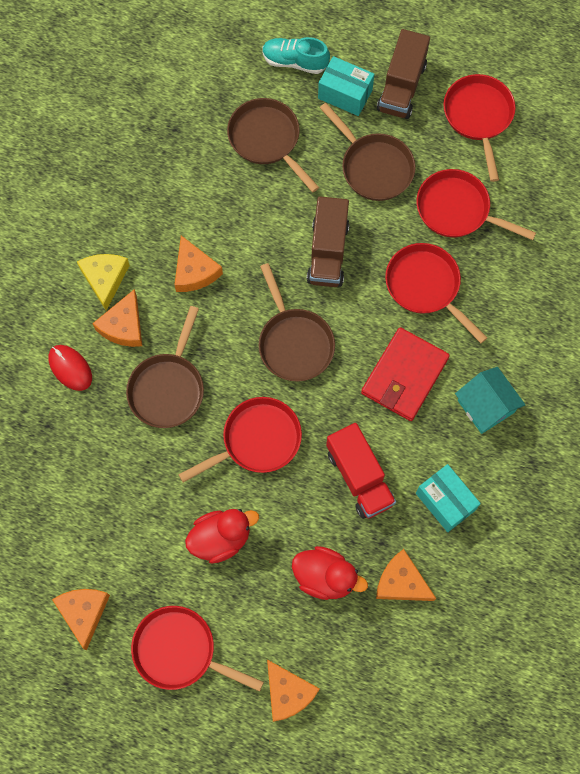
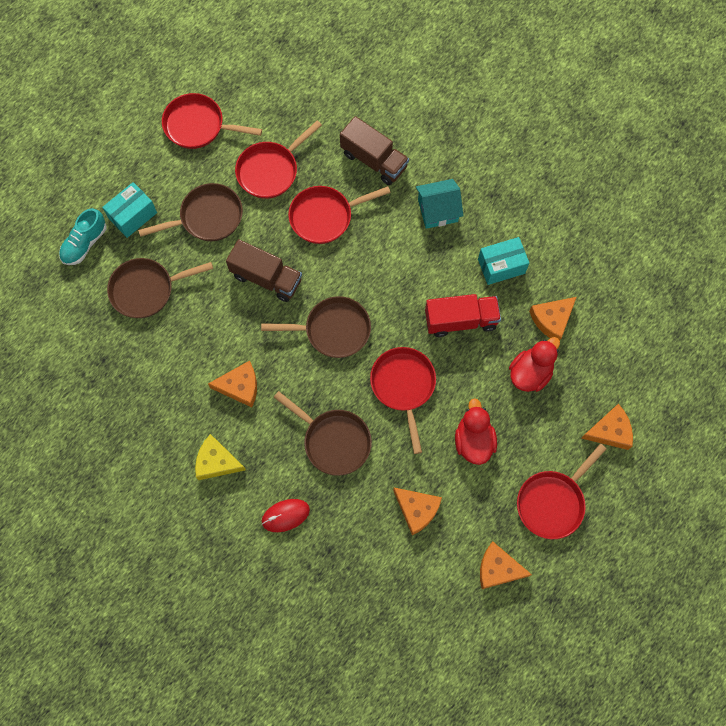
camera: 70 degrees left, 0 degrees up
orange cheese [92,289,142,347] -> orange cheese moved to [393,488,442,535]
red wallet [361,327,450,421] -> none
brown truck [377,29,430,119] -> brown truck moved to [340,116,409,185]

